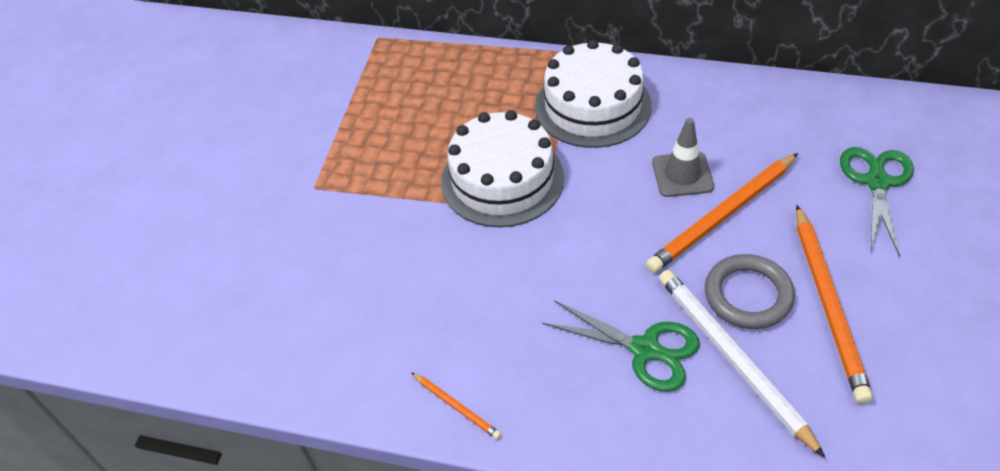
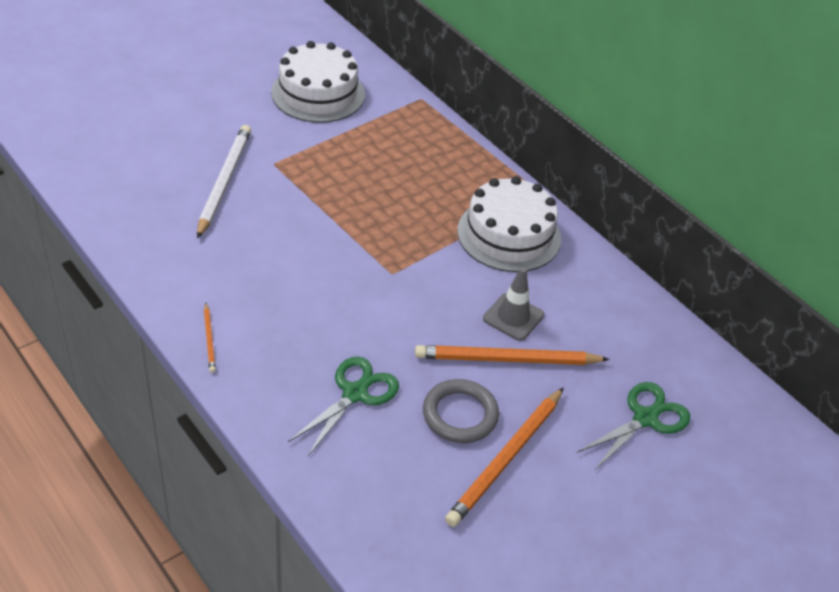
camera: 30 degrees right, 5 degrees down
white cake [441,110,564,227] -> white cake moved to [271,41,365,123]
green scissors [542,300,700,392] -> green scissors turned 120 degrees counterclockwise [288,356,399,456]
white pencil [659,270,825,458] -> white pencil moved to [197,125,251,239]

